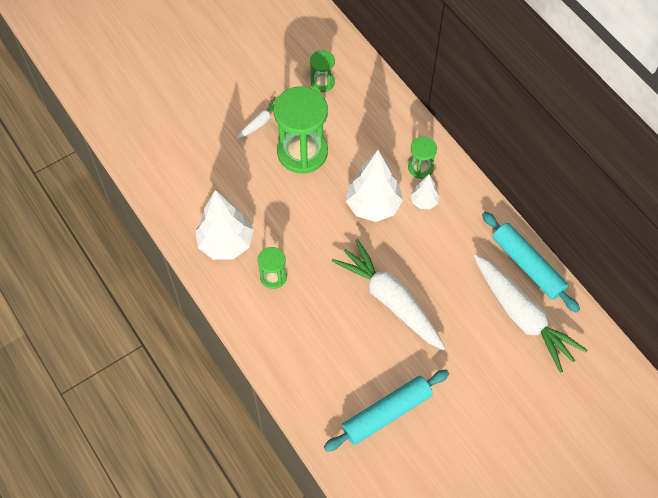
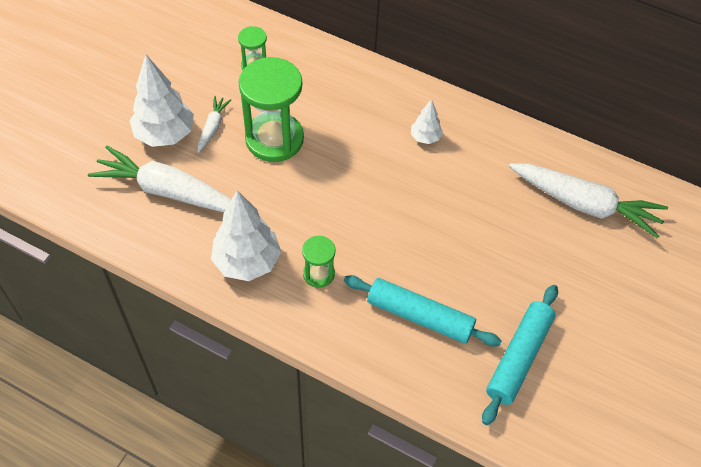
camera: 30 degrees left, 5 degrees down
white carrot [332,239,446,350] -> white carrot moved to [88,146,232,212]
white tree [346,150,403,222] -> white tree moved to [130,55,194,147]
green hourglass [408,137,437,179] -> none
turquoise rolling pin [482,212,580,313] -> turquoise rolling pin moved to [344,275,502,347]

